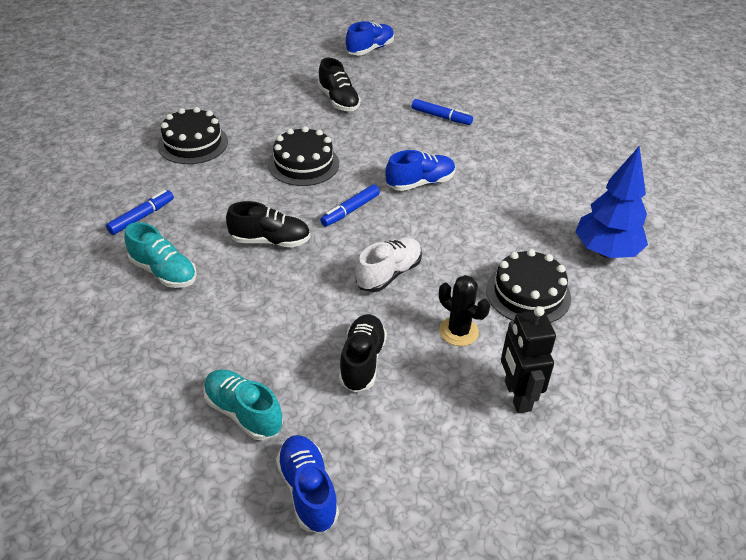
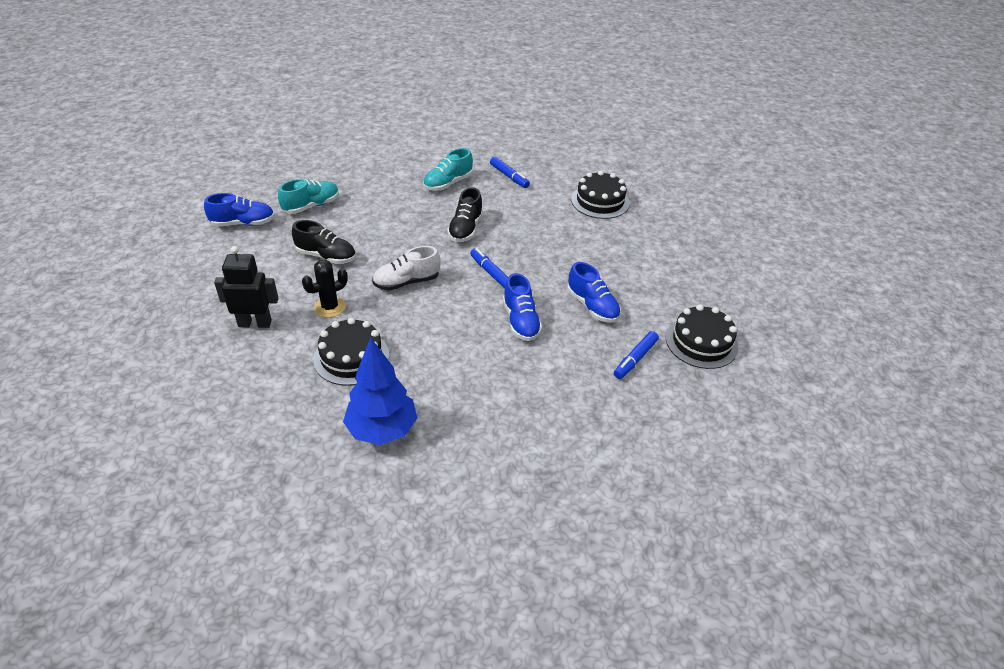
camera: 100 degrees right, 0 degrees up
black cake [268,126,339,186] -> black cake moved to [666,305,738,369]
black shoe [318,57,361,111] -> none
blue shoe [346,21,394,55] -> blue shoe moved to [567,262,621,323]
white shoe [356,237,422,292] -> white shoe turned 105 degrees clockwise [372,246,441,291]

